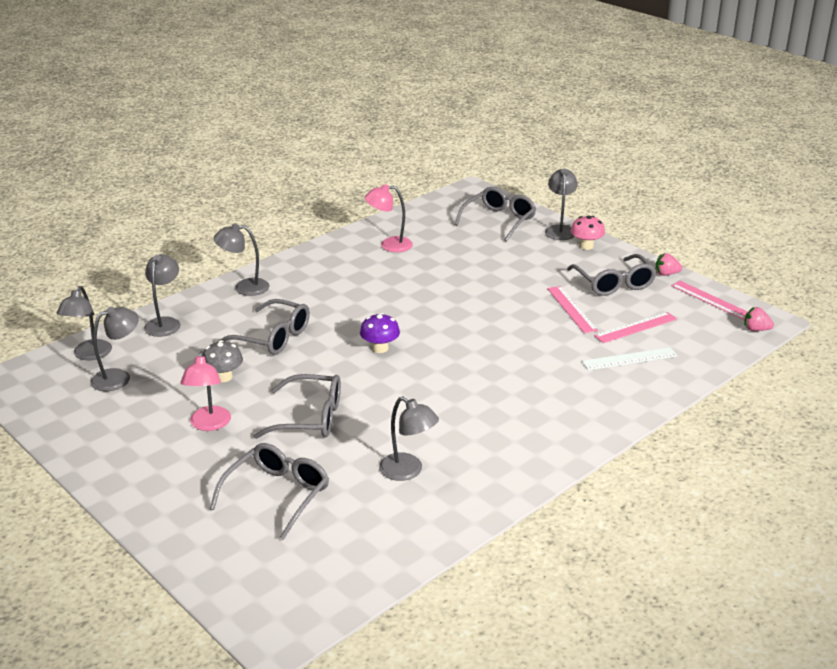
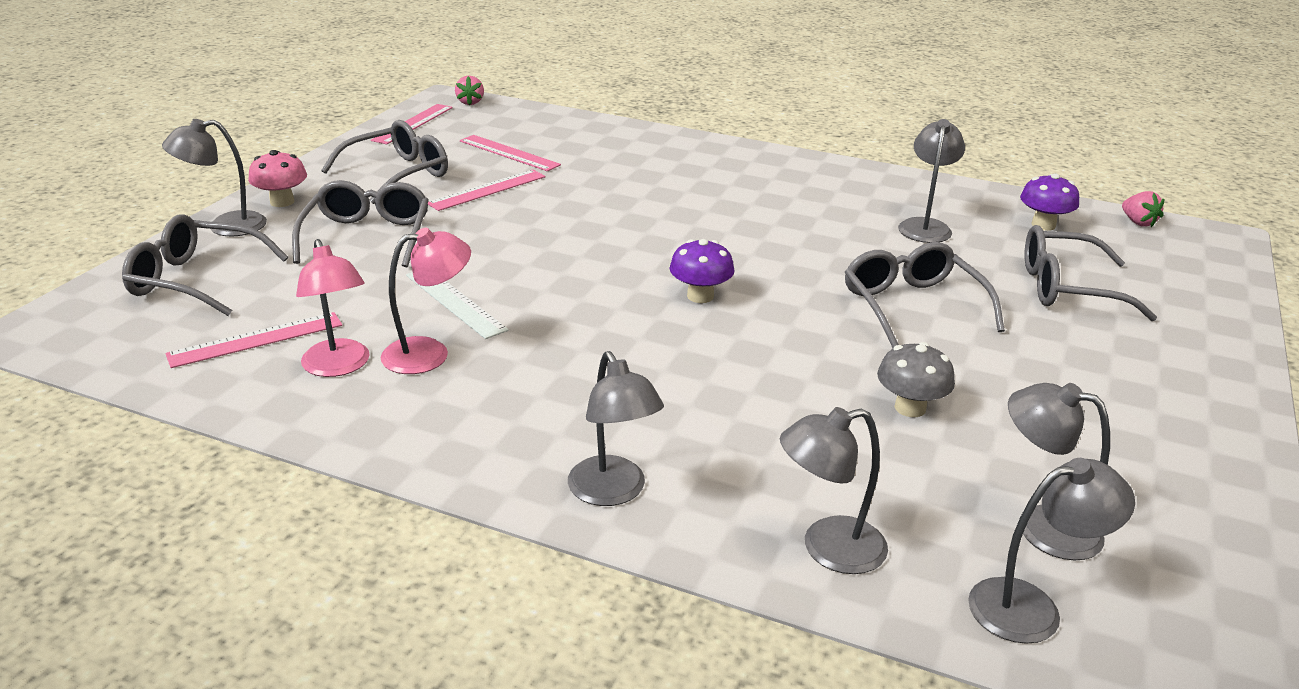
camera: 115 degrees left, 0 degrees up
pink lamp [180,351,231,431] -> pink lamp moved to [381,227,471,374]
grey glasses [217,299,310,355] -> grey glasses moved to [292,180,429,267]
white ruler [582,347,678,370] -> white ruler moved to [406,272,509,339]
pink strawberry [656,253,682,276] -> pink strawberry moved to [1122,191,1164,227]
none -> pink ruler [165,312,342,368]
none -> purple mushroom [1020,173,1079,231]

